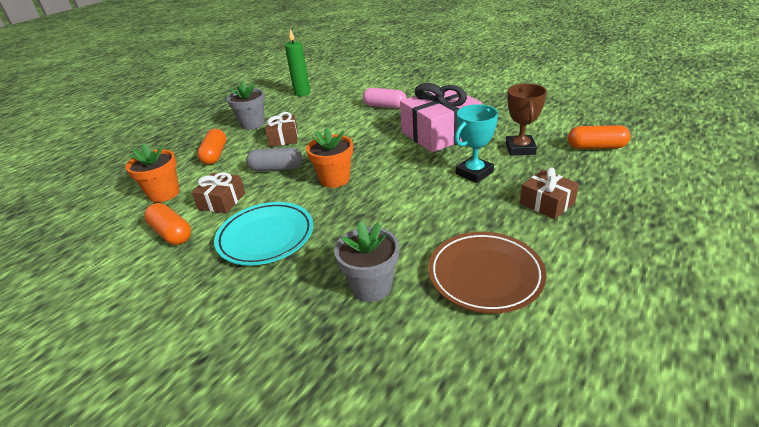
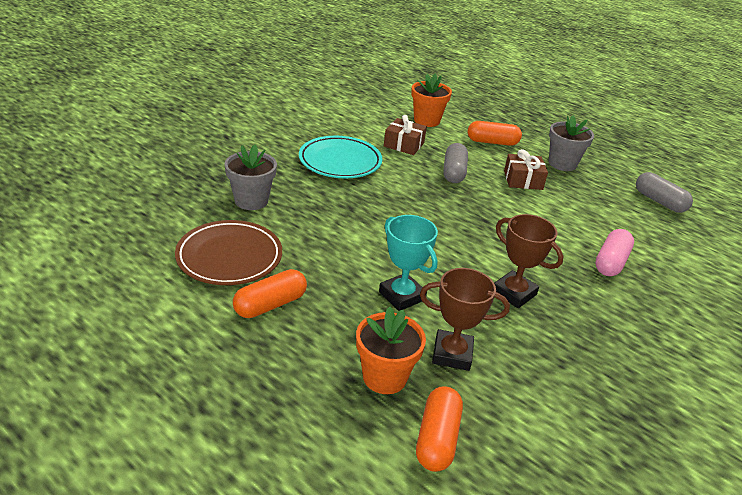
camera: 90 degrees right, 0 degrees up
orange capsule [144,203,191,245] -> orange capsule moved to [233,269,307,318]
green candle [285,29,310,96] -> grey capsule [636,172,693,213]
orange flower pot [306,127,353,188] -> orange flower pot moved to [356,307,426,394]
pink gift [400,83,482,153] -> brown trophy [494,214,564,308]
brown gift [520,167,579,219] -> none

